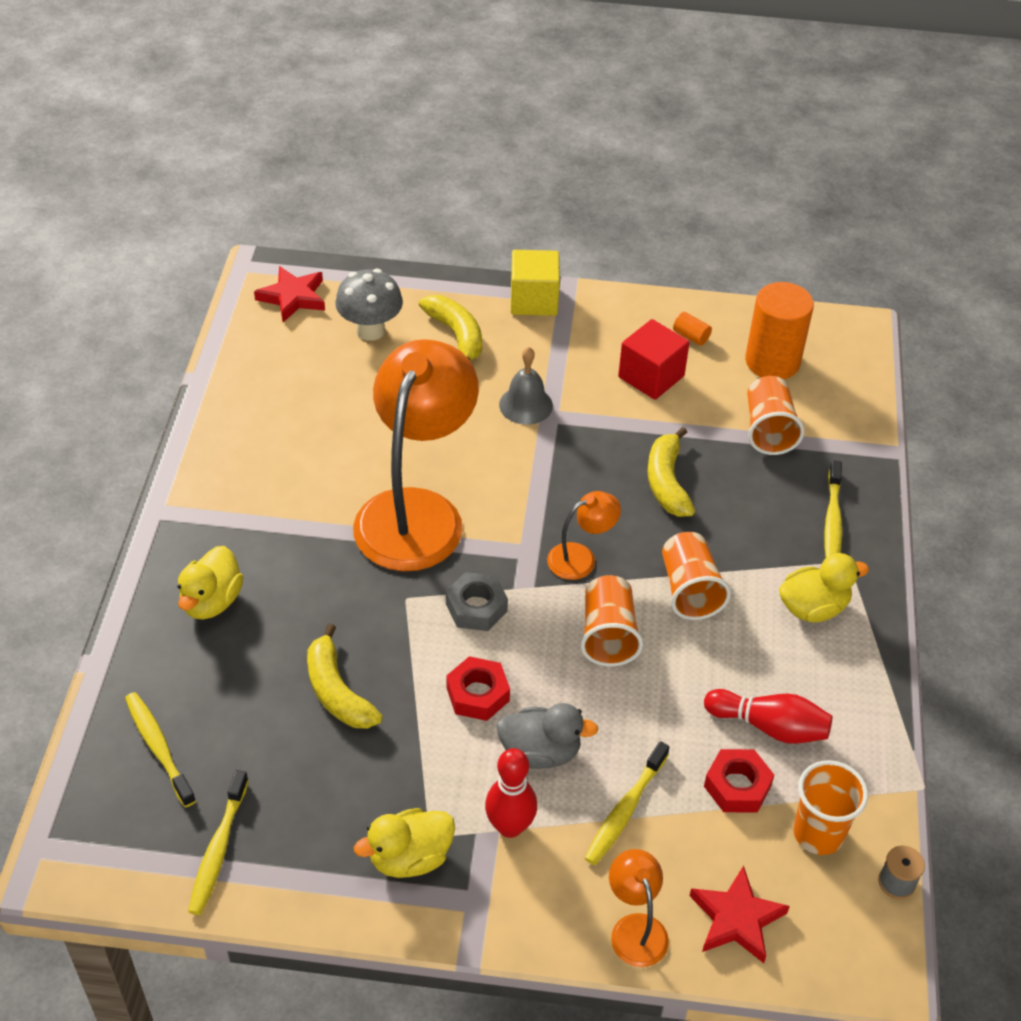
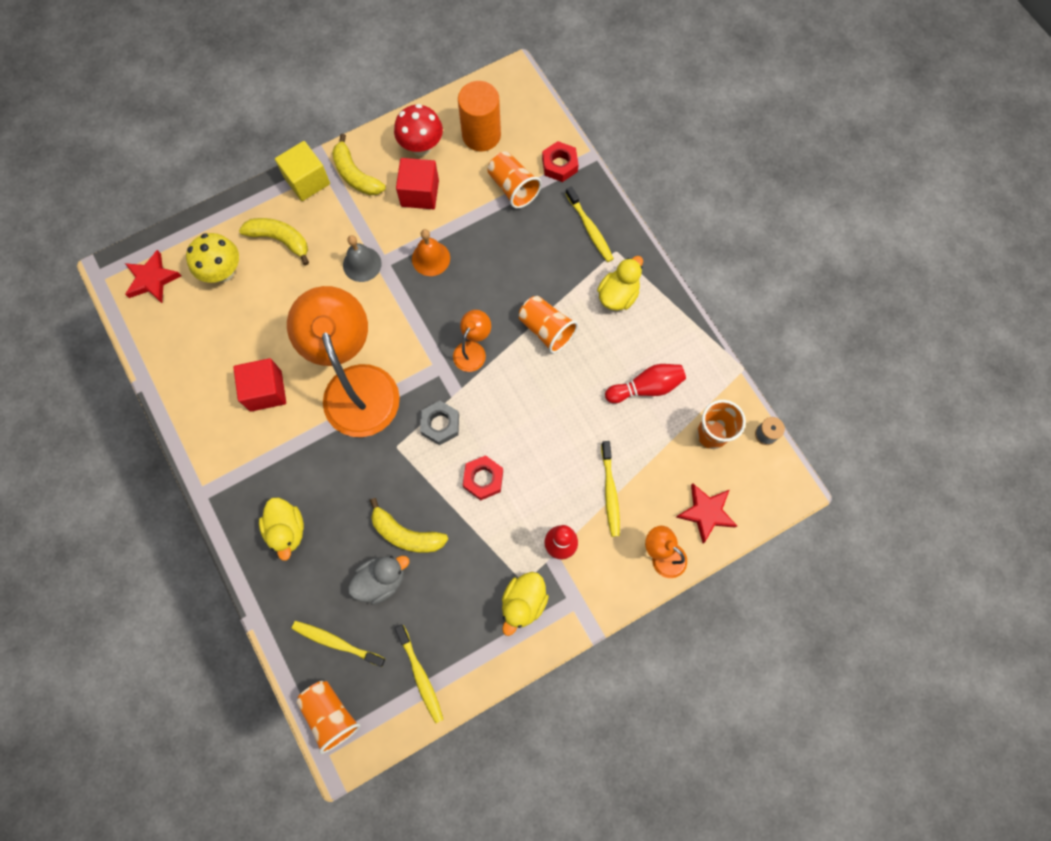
camera: 35 degrees left, 25 degrees up
grey mushroom [335,269,403,341] -> yellow mushroom [186,233,239,283]
grey duck [497,703,598,769] -> grey duck moved to [348,556,409,605]
orange cup [580,575,643,667] -> orange cup moved to [296,681,361,754]
yellow banana [647,427,695,517] -> yellow banana moved to [332,134,386,196]
orange cylinder [673,312,712,346] -> red mushroom [394,104,443,156]
red nut [704,749,774,812] -> red nut moved to [542,141,579,182]
none -> red cube [233,358,286,412]
none -> orange bell [412,229,450,276]

